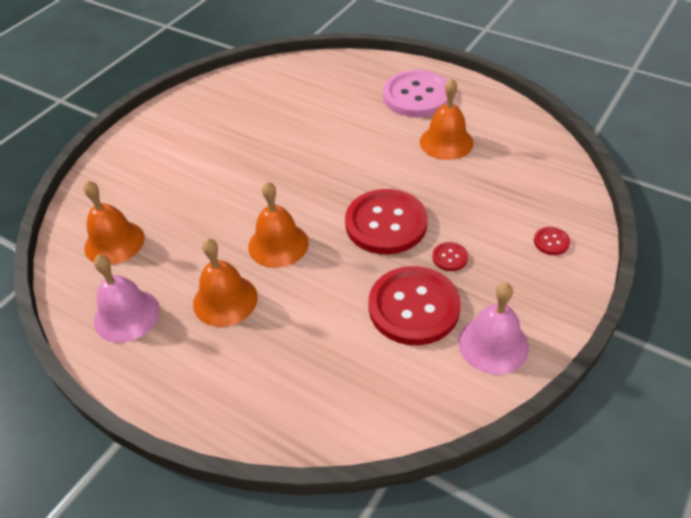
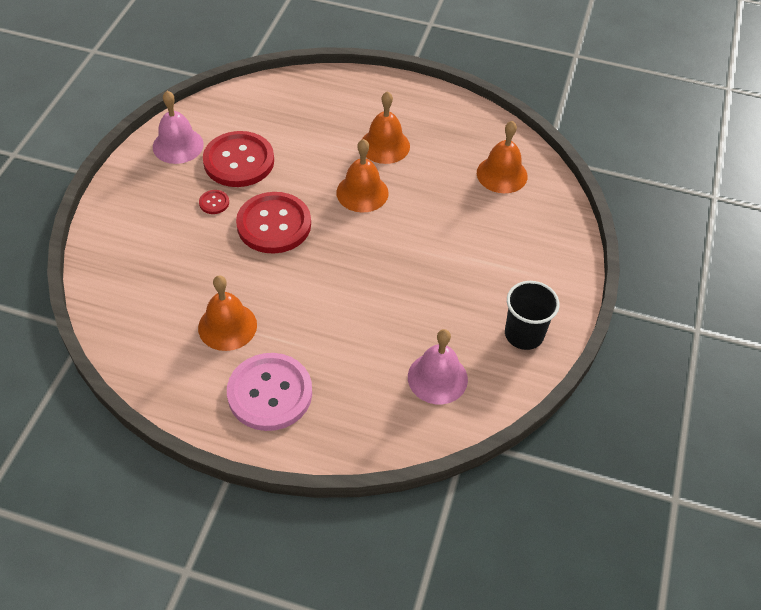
camera: 160 degrees right, 5 degrees up
pink bell [94,255,160,343] -> pink bell moved to [408,329,468,404]
red button [534,227,570,255] -> none
none -> black cup [505,281,560,350]

